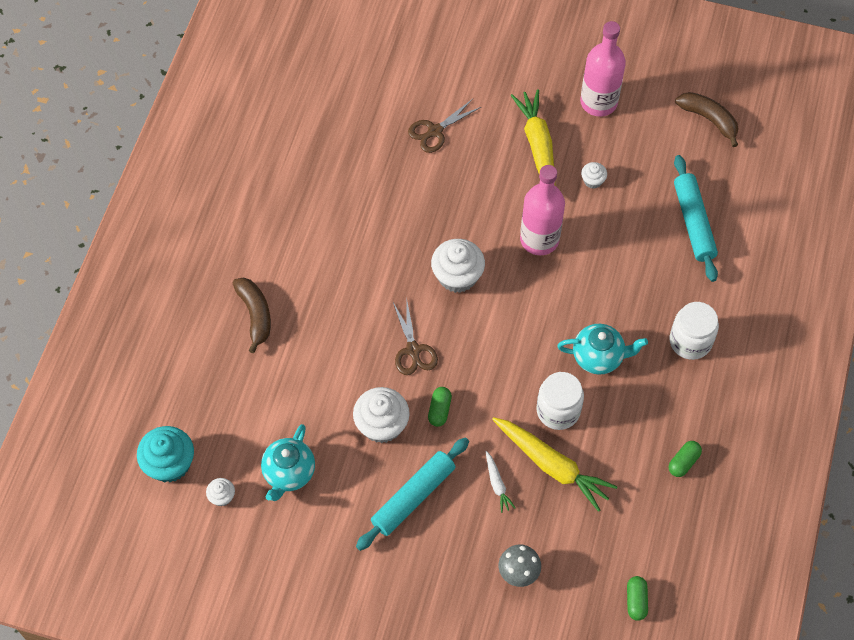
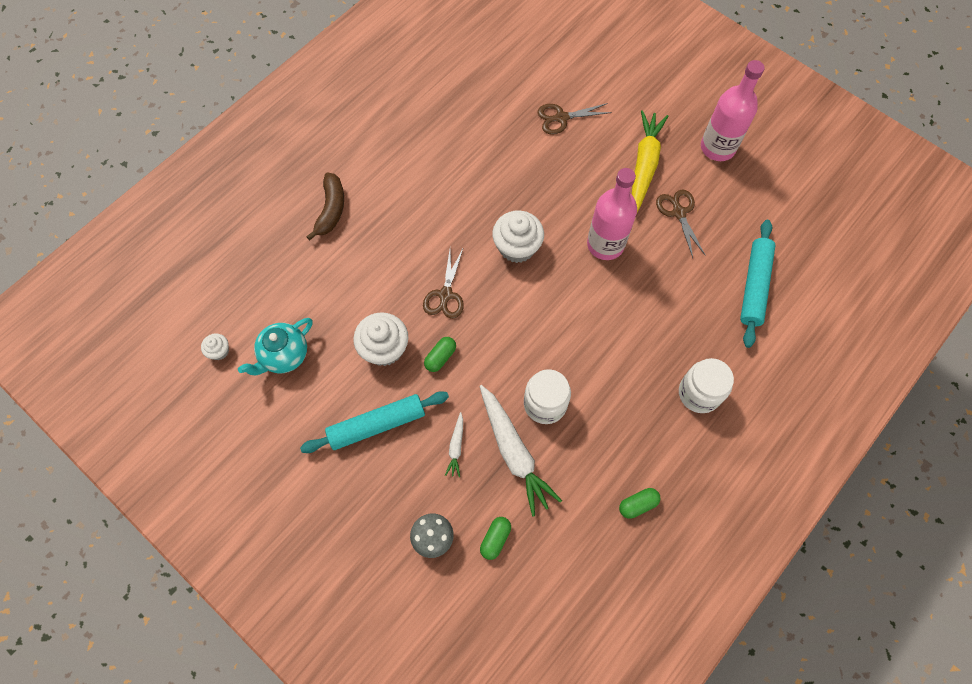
camera: 25 degrees right, 5 degrees up
turquoise cupcake [137,426,194,483] -> none
yellow carrot [492,417,617,512] -> white carrot [480,385,562,517]
turquoise teapot [557,324,648,375] -> none
white cupcake [581,162,607,189] -> brown scissors [656,190,706,258]
green capsule [627,576,648,621] -> green capsule moved to [480,517,511,560]
brown banana [675,92,738,147] -> none

